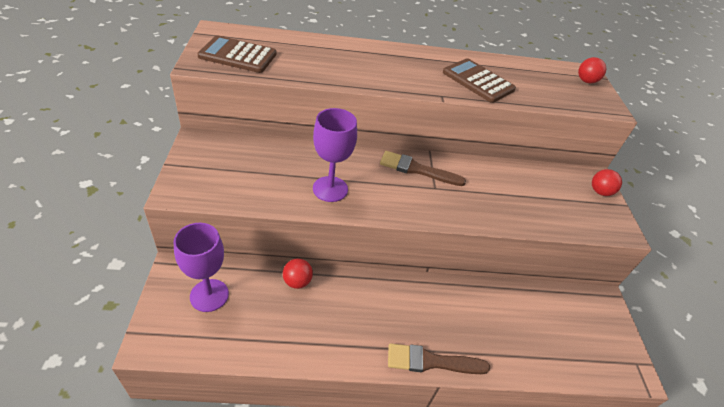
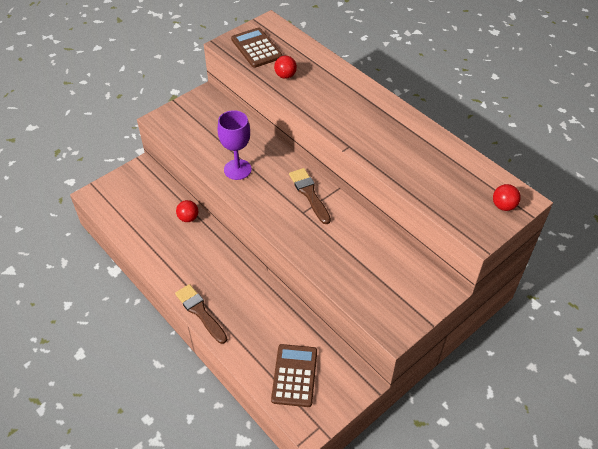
camera: 55 degrees right, 5 degrees up
purple goblet [174,223,229,312] -> none
brown calculator [443,58,516,103] -> brown calculator moved to [271,344,317,407]
red ball [592,169,622,196] -> red ball moved to [274,56,297,79]

